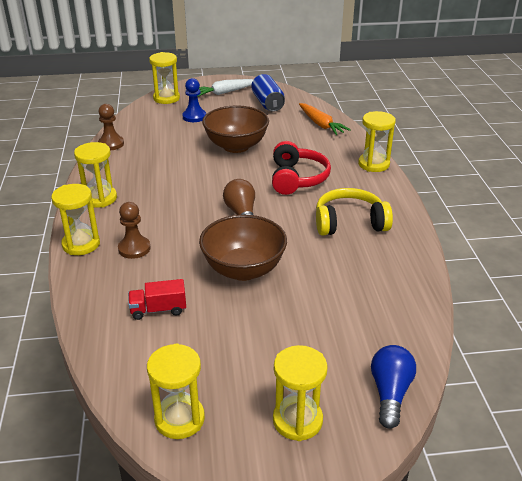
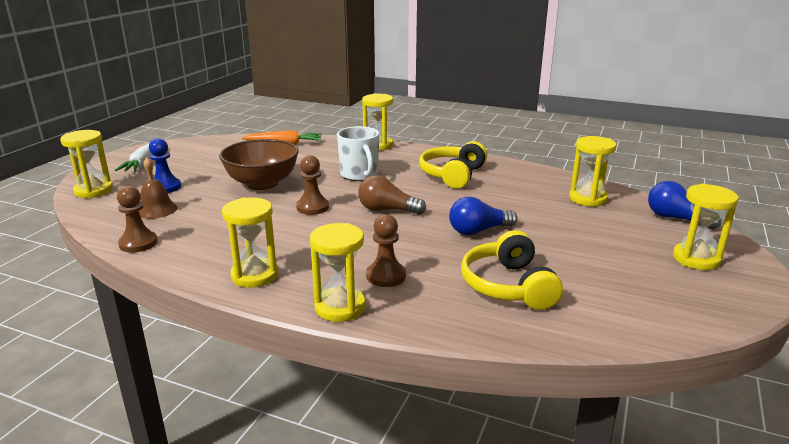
camera: 60 degrees left, 10 degrees down
red truck [128,279,186,320] -> yellow headphones [461,230,563,310]
yellow hourglass [147,343,205,439] -> yellow hourglass moved to [569,136,617,207]
brown bowl [199,215,287,281] -> blue light bulb [449,197,517,235]
blue can [251,74,285,112] -> none
red headphones [272,141,331,195] -> white mug [337,126,379,181]
none -> brown bell [139,157,178,219]
none -> brown pawn [296,155,329,215]

